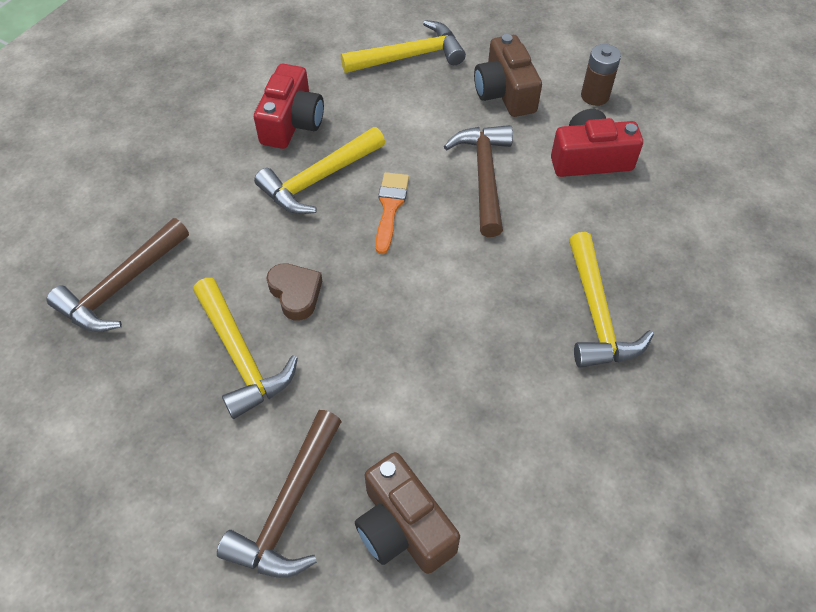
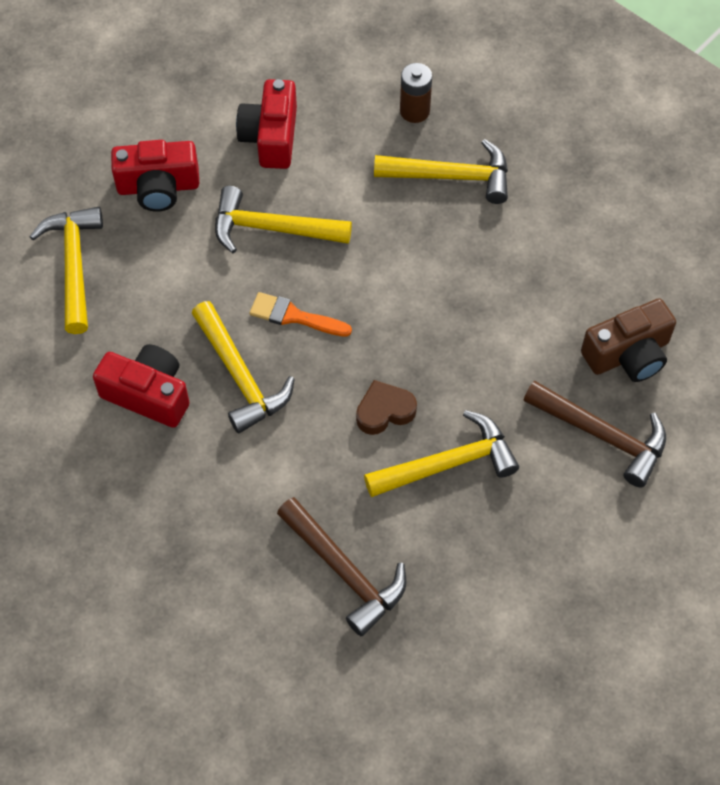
camera: 80 degrees left, 5 degrees up
brown hammer [444,125,513,237] -> yellow hammer [215,186,352,253]
brown camera [474,34,542,117] -> red camera [111,140,199,211]
brown battery [581,44,621,106] -> brown battery moved to [400,63,432,123]

